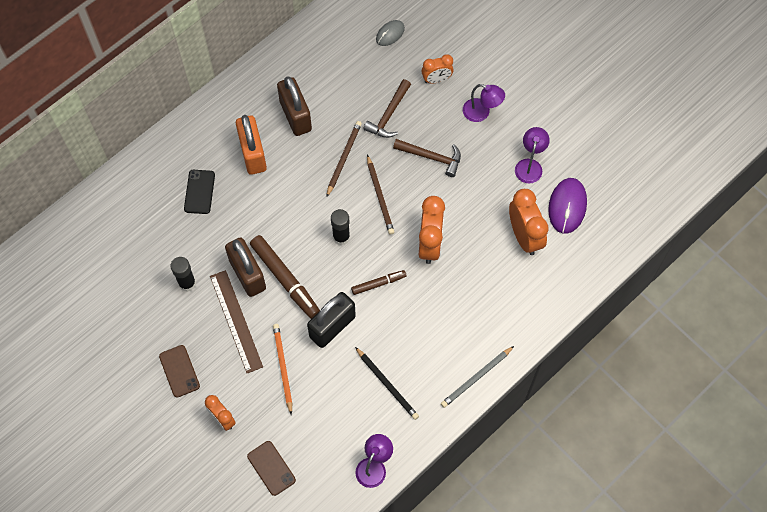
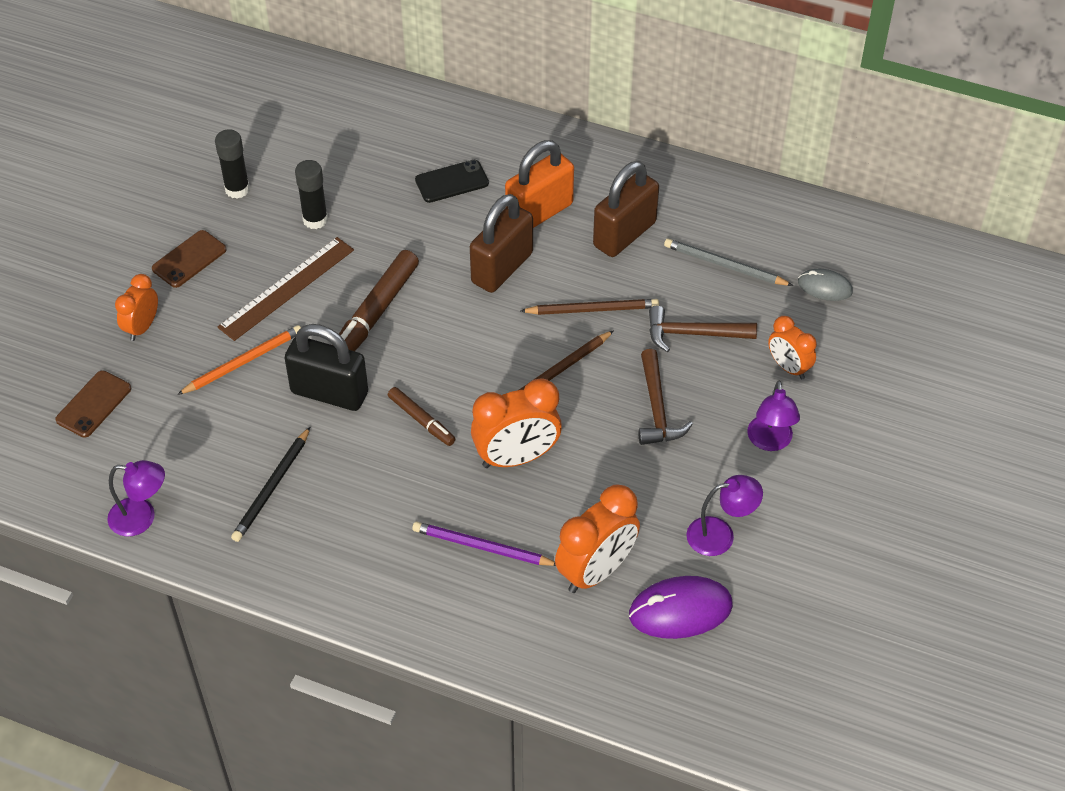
camera: 65 degrees right, 15 degrees down
brown padlock [225,237,266,297] -> brown padlock moved to [470,194,533,293]
black glue stick [331,209,350,245] -> black glue stick moved to [215,129,250,198]
grey pencil [441,346,514,408] -> grey pencil moved to [664,238,793,286]
none -> purple pencil [412,522,556,566]

